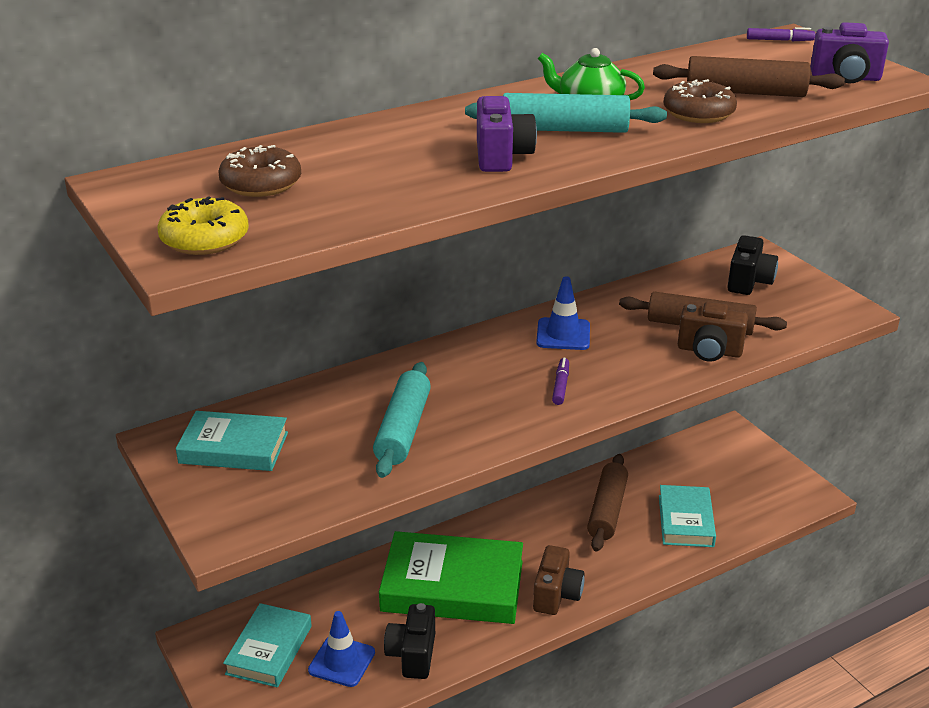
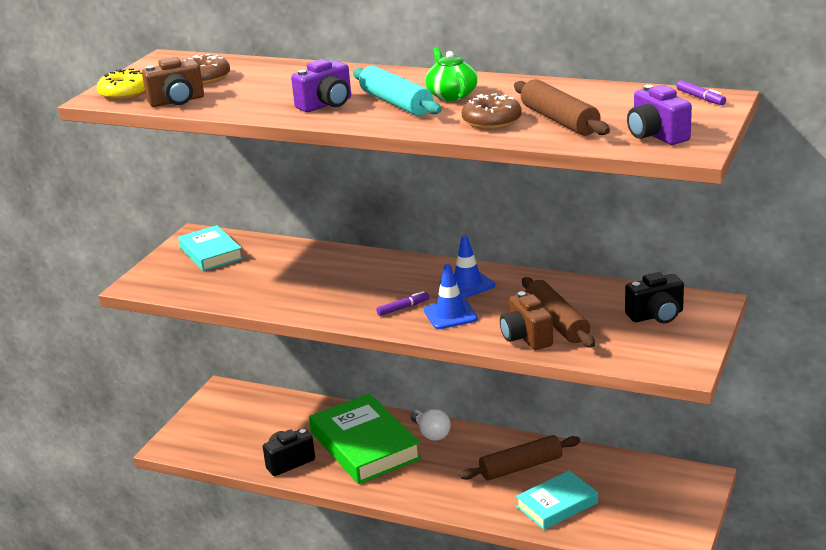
camera: 55 degrees right, 5 degrees down
turquoise book [223,603,312,687] -> none
blue traffic cone [308,611,375,687] -> blue traffic cone moved to [424,264,478,329]
turquoise rolling pin [373,362,431,478] -> none
brown camera [533,545,584,615] -> brown camera moved to [142,57,204,107]
none -> white light bulb [411,409,451,441]

